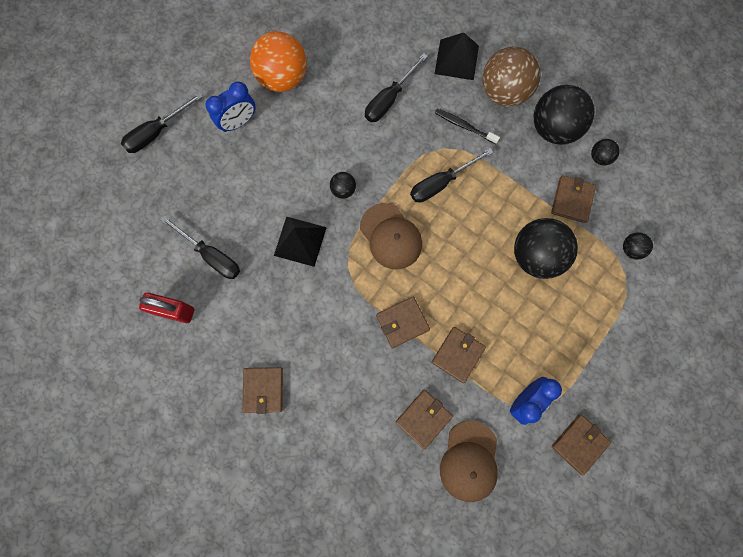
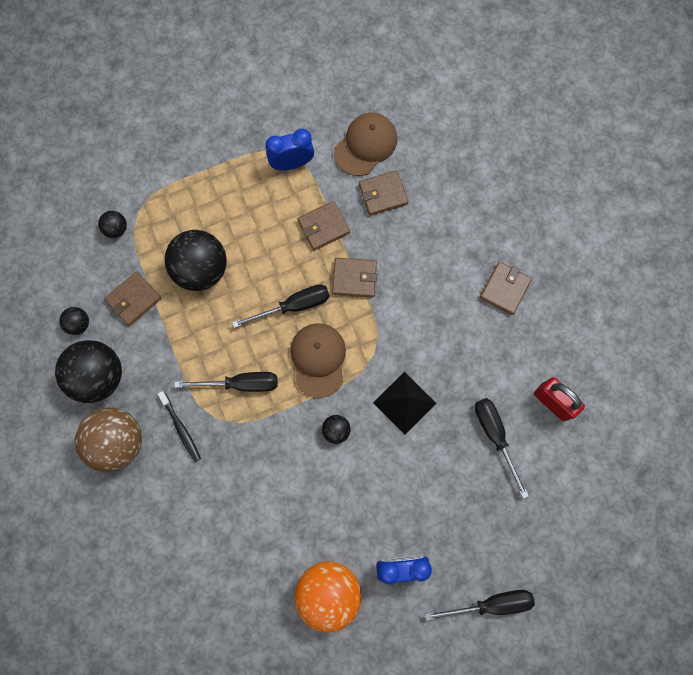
camera: 150 degrees left, 0 degrees up
black screwdriver [365,53,428,122] -> black screwdriver moved to [232,284,330,328]
black pyramid [435,33,479,80] -> none
brown wallet [551,414,611,476] -> none

